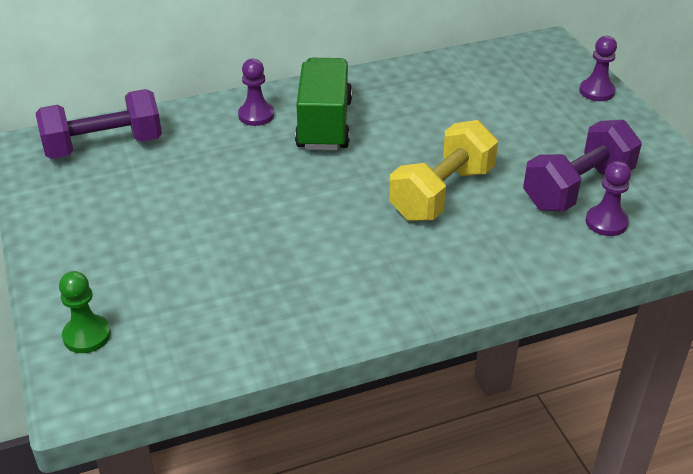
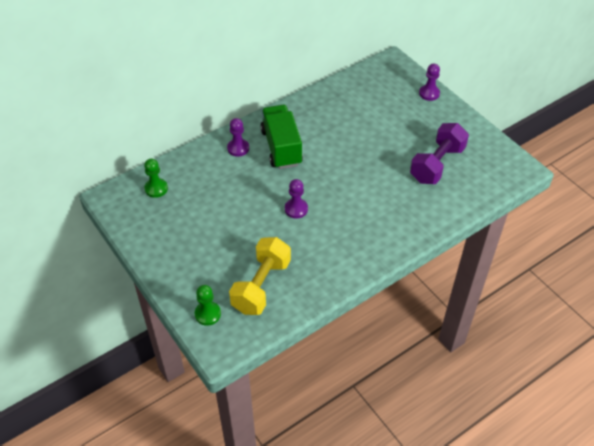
camera: 15 degrees left, 10 degrees up
purple dumbbell [35,89,162,159] -> green pawn [144,159,168,198]
yellow dumbbell [389,120,498,221] -> yellow dumbbell moved to [229,237,291,315]
purple pawn [586,161,631,236] -> purple pawn moved to [285,179,308,218]

